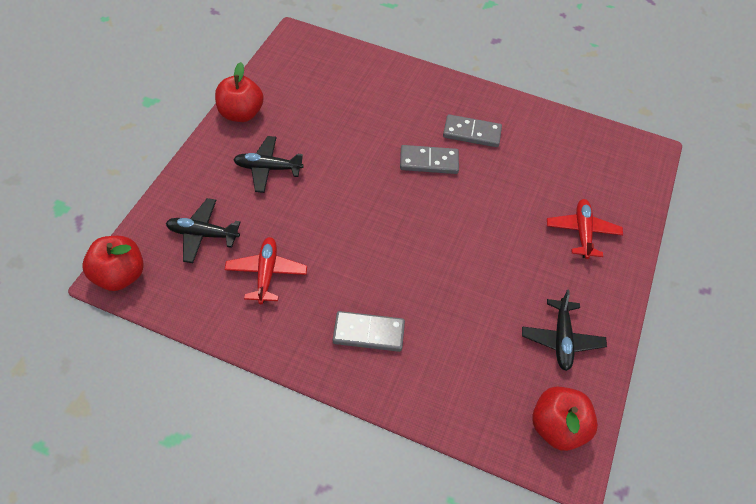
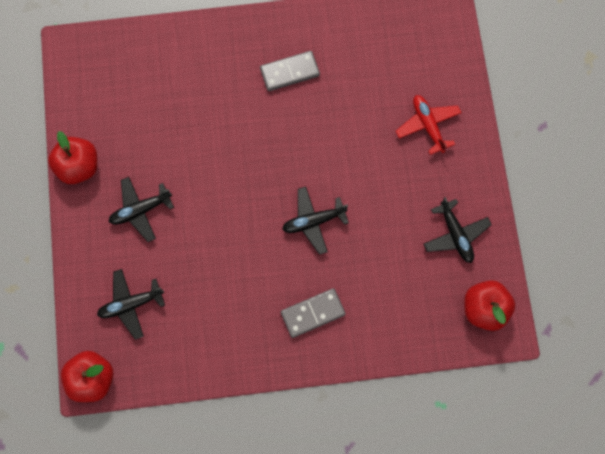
camera: 25 degrees left, 20 degrees up
red plane [225,237,307,304] -> none
grey domino [400,145,459,174] -> none
none -> black plane [282,187,349,255]

